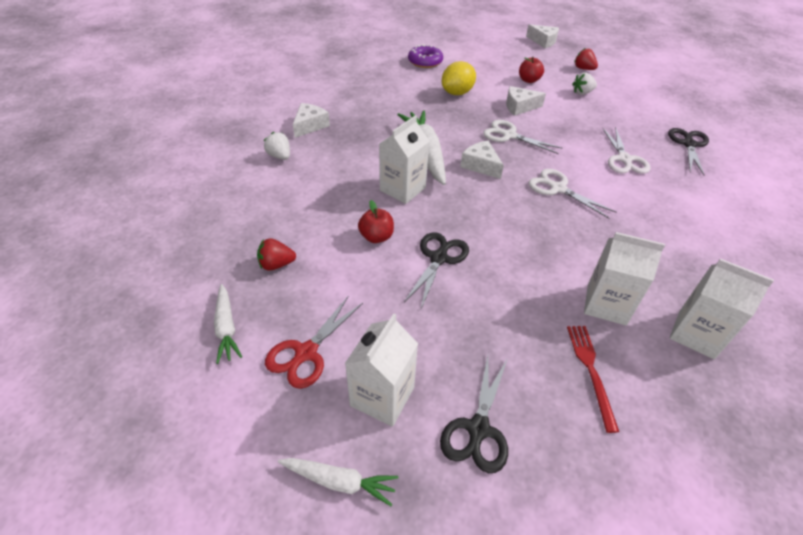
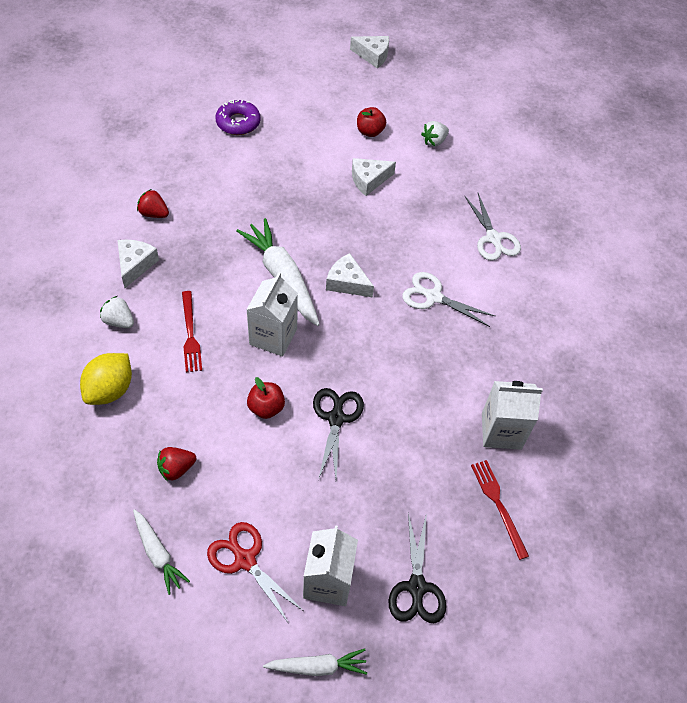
camera: 20 degrees left, 10 degrees up
red scissors [265,295,363,389] -> red scissors turned 120 degrees clockwise [207,522,302,624]
yellow lemon [442,61,476,95] -> yellow lemon moved to [80,353,132,405]
white scissors [483,120,563,154] -> none
red strawberry [574,48,598,70] -> red strawberry moved to [137,189,169,218]
black scissors [668,128,709,176] -> none
white carton [670,258,774,359] -> none
none -> red fork [182,291,202,372]

